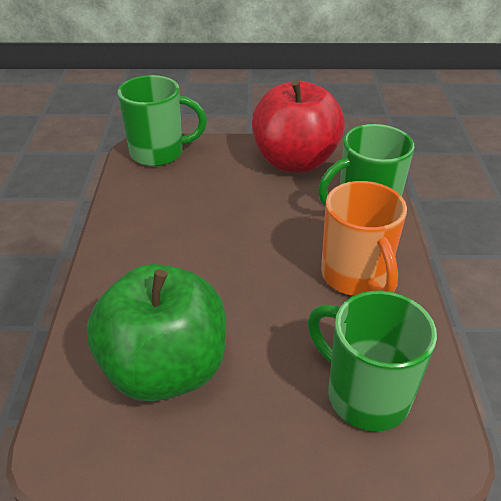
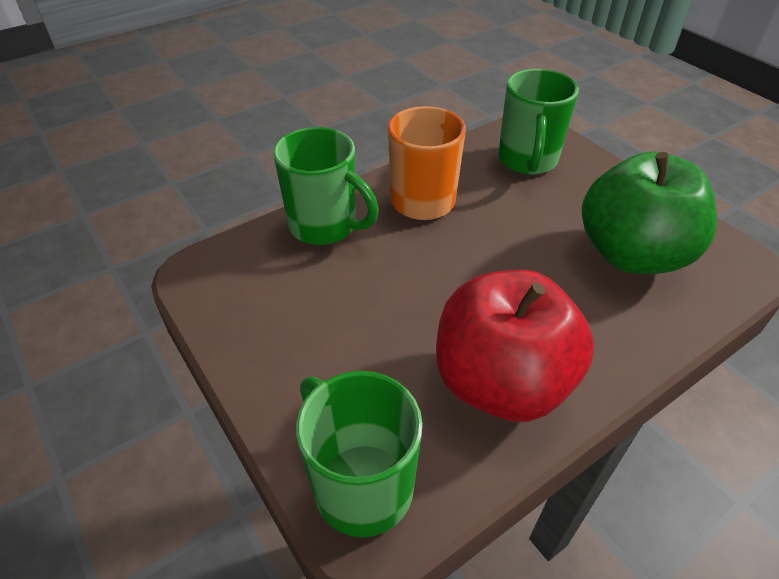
camera: 125 degrees left, 5 degrees up
red apple [252,79,345,173] -> red apple moved to [436,270,594,422]

